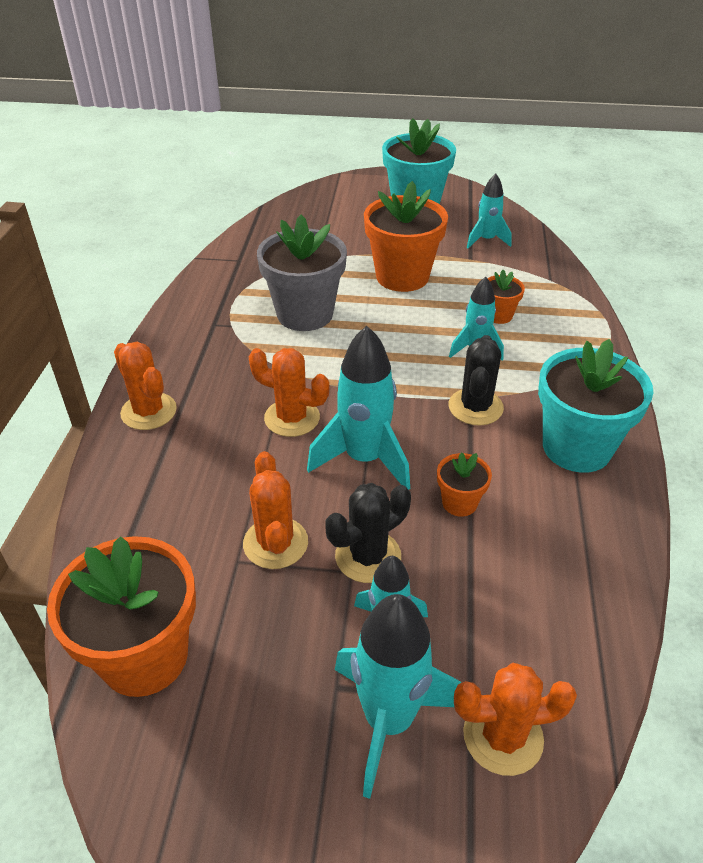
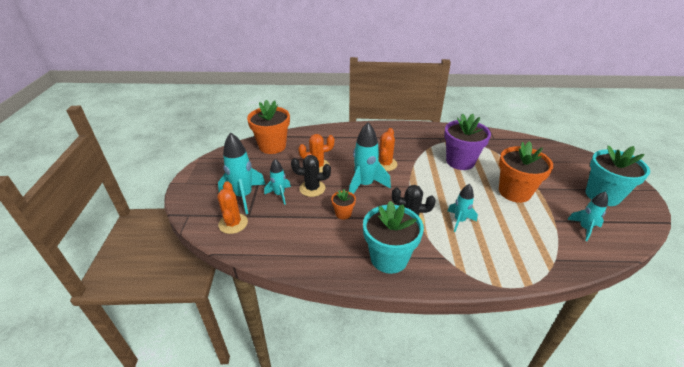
camera: 85 degrees right, 5 degrees down
orange cactus [114,342,177,430] -> none
grey flower pot [257,215,347,331] -> purple flower pot [444,114,491,170]
black cactus [325,483,411,583] -> black cactus turned 45 degrees counterclockwise [291,155,331,197]
orange flower pot [487,270,525,324] -> none

